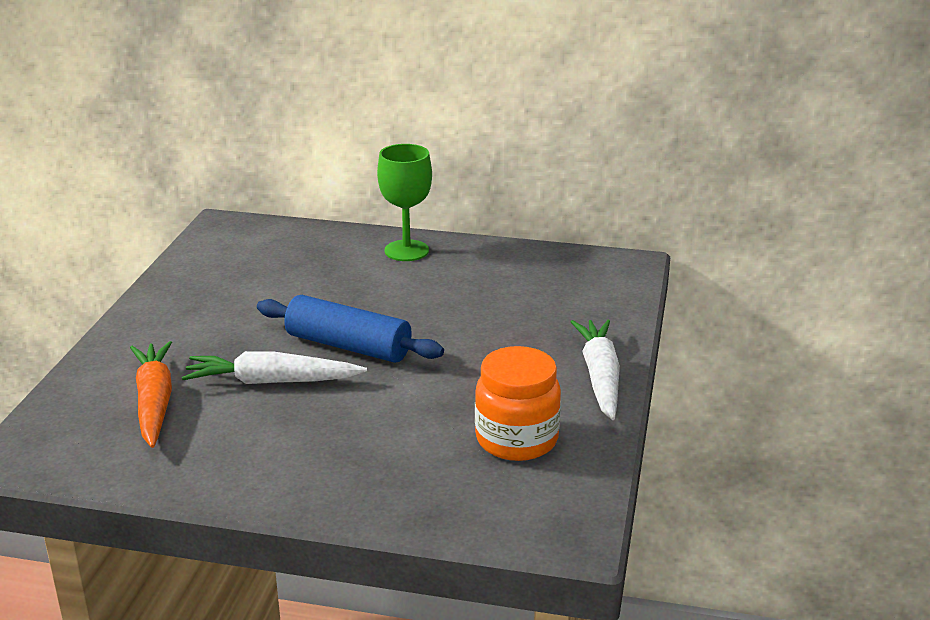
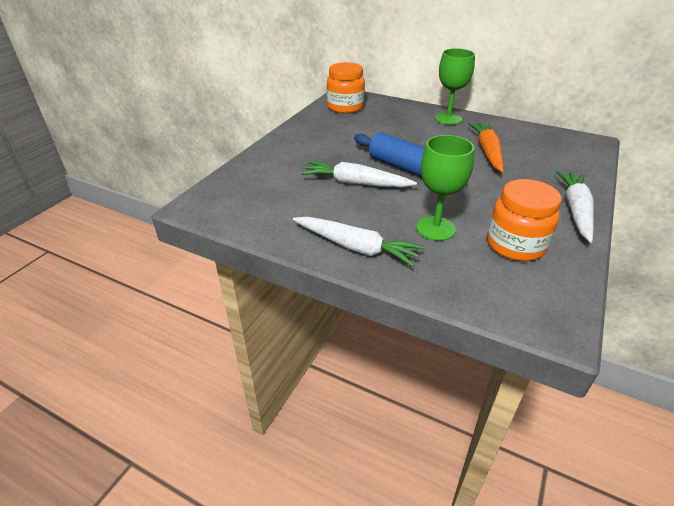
camera: 15 degrees right, 10 degrees up
orange carrot [130,341,172,448] -> orange carrot moved to [468,123,504,172]
none -> white carrot [293,217,424,267]
none -> orange jar [327,62,365,114]
none -> green goblet [416,135,474,241]

